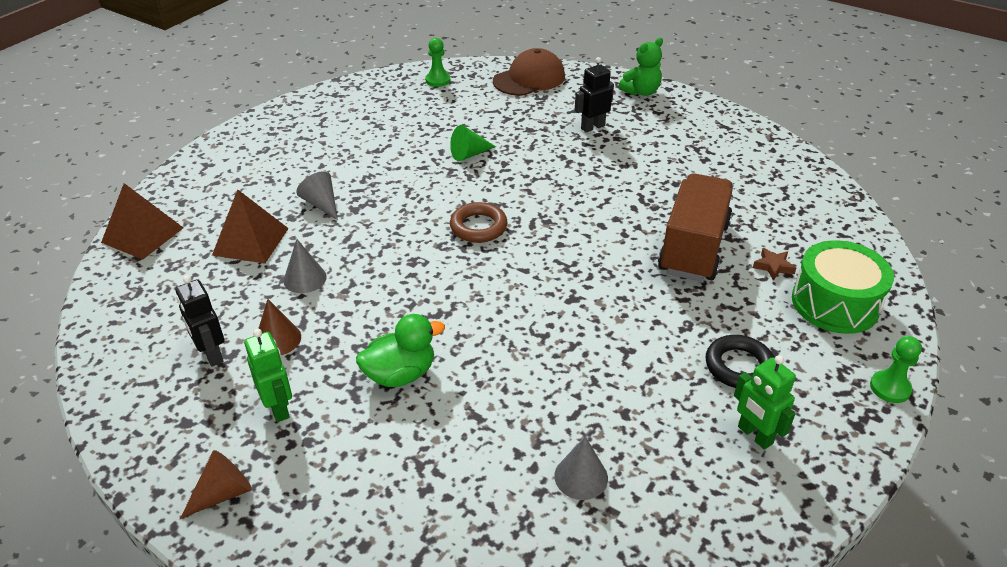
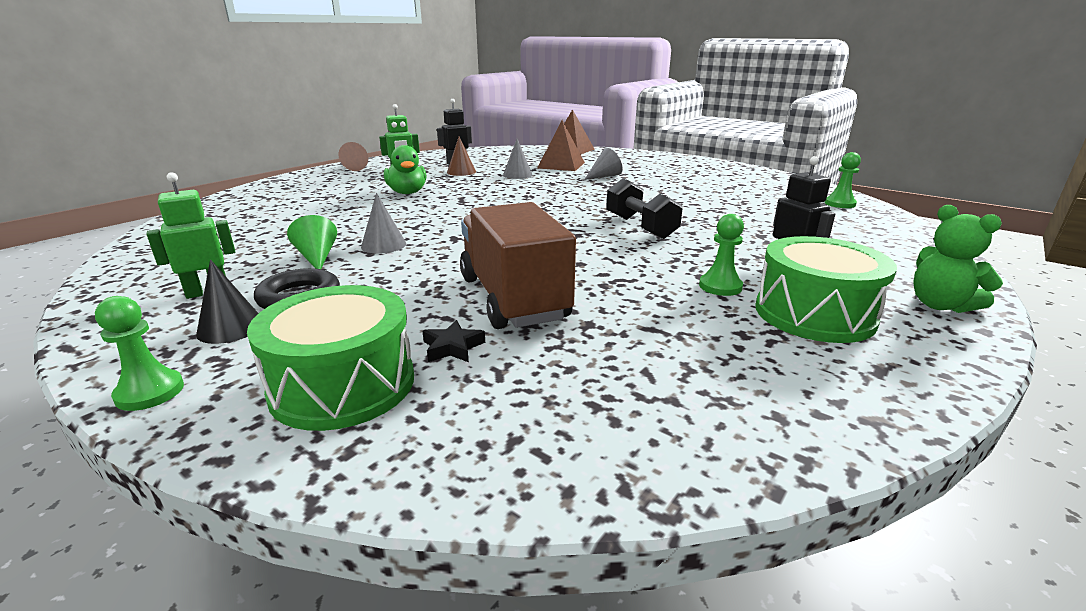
camera: 95 degrees right, 15 degrees down
green cone [450,125,496,161] -> green cone moved to [287,215,337,269]
brown ring [450,202,508,243] -> none
brown cap [493,48,565,96] -> none
grey cone [555,436,608,500] -> grey cone moved to [361,193,406,254]
brown truck [658,173,734,282] -> brown truck turned 135 degrees counterclockwise [460,202,576,329]
brown star [753,248,796,281] -> black star [422,320,485,362]
none -> black cone [196,260,258,344]
none -> black dumbbell [606,178,683,239]
none -> green pawn [699,214,744,296]
none -> green drum [755,236,897,343]

